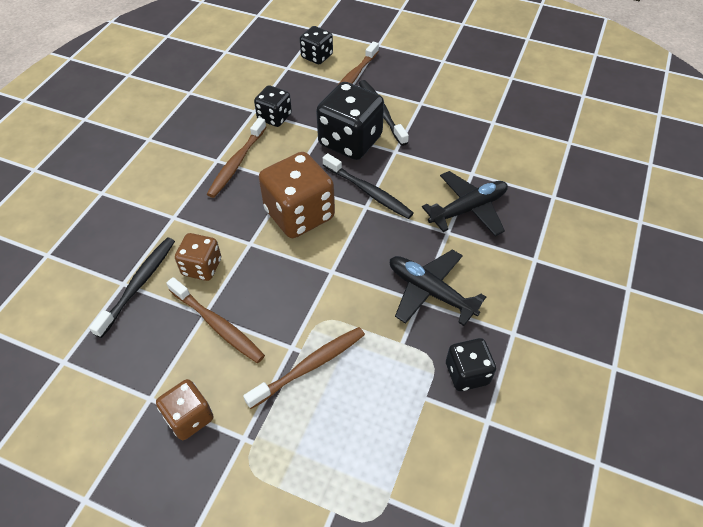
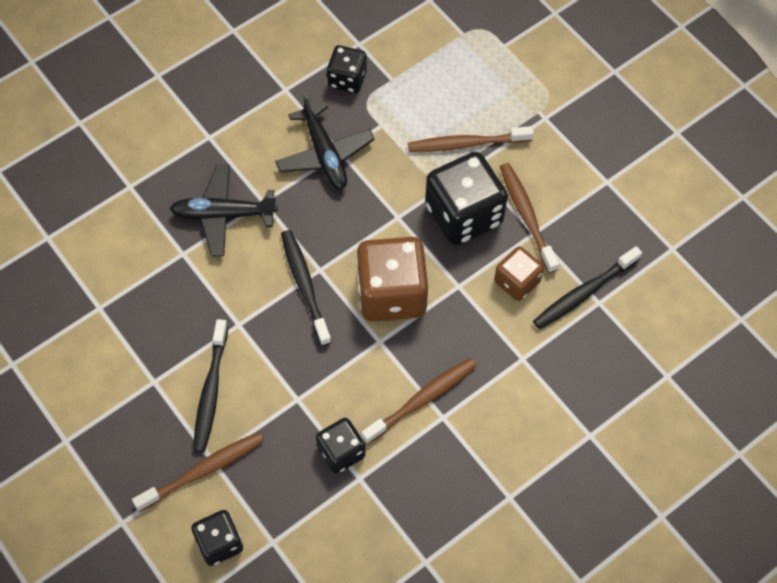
camera: 150 degrees left, 10 degrees up
brown dice [156,379,214,440] -> none
black dice [316,82,384,160] -> black dice moved to [425,152,508,245]

